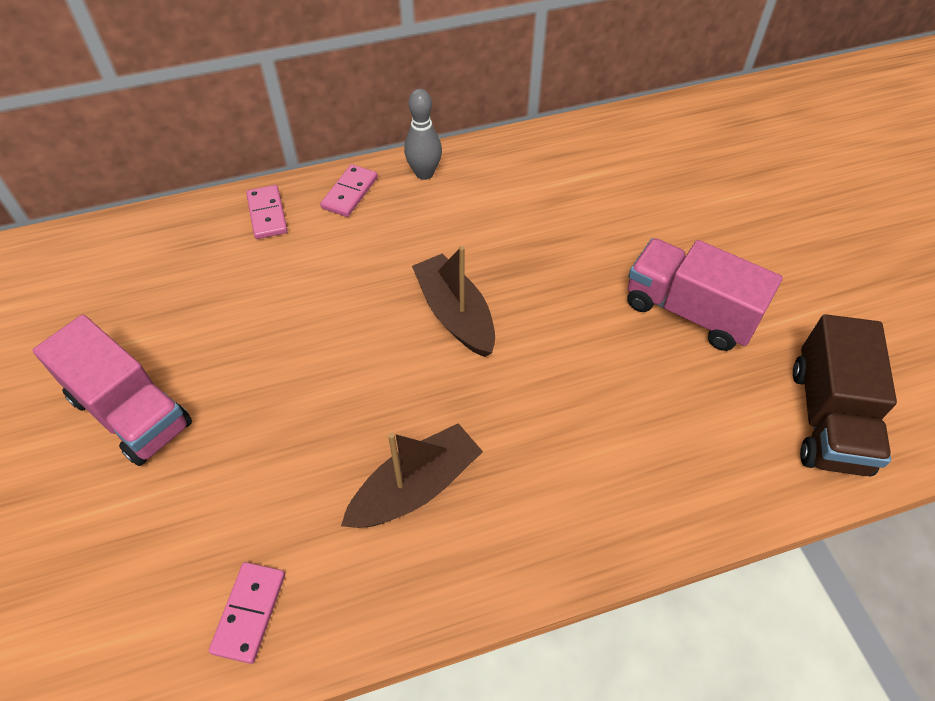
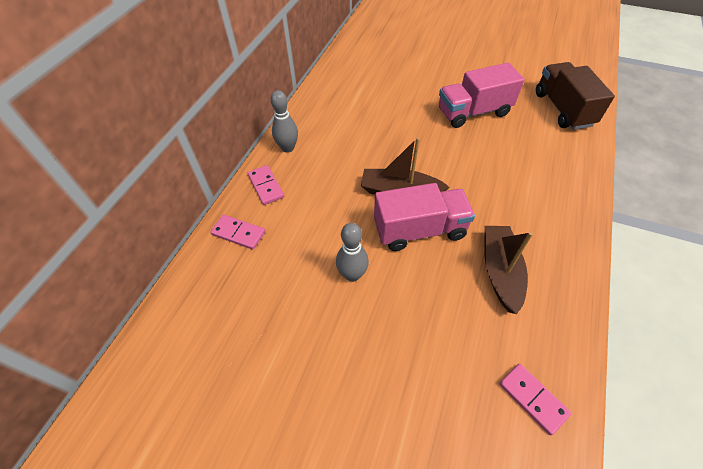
camera: 50 degrees left, 0 degrees up
pink truck [33,315,192,466] -> pink truck moved to [374,183,475,251]
brown truck [793,314,897,477] -> brown truck turned 150 degrees counterclockwise [536,62,615,130]
none -> grey bowling pin [336,223,369,282]

